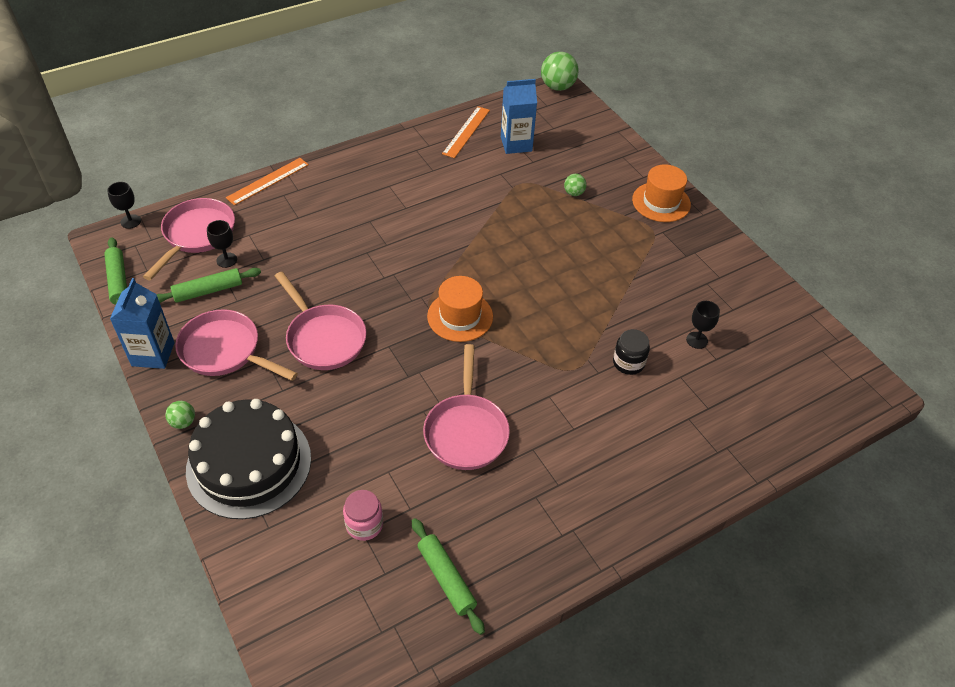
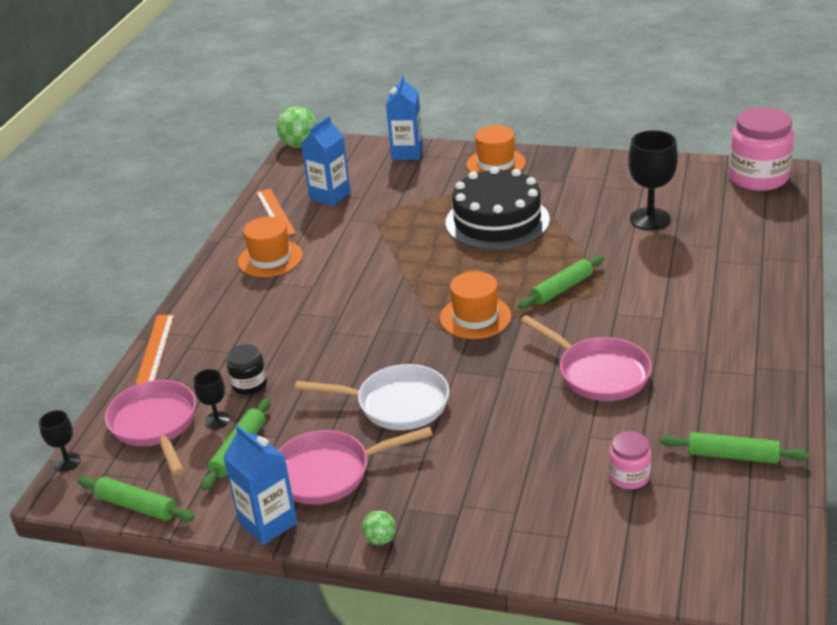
camera: 40 degrees left, 15 degrees down
black cake [186,399,311,519] -> black cake moved to [446,167,550,250]
pink pan [275,272,366,370] -> white pan [295,364,449,430]
green ball [564,174,586,196] -> none
black jar [613,329,650,375] -> black jar moved to [227,344,267,395]
black goblet [686,301,720,349] -> black goblet [628,130,678,230], size x1.92
none -> orange hat [238,217,303,277]
none -> blue carton [386,75,423,160]
none -> green rolling pin [518,255,604,309]
none -> pink jar [728,107,794,191]

